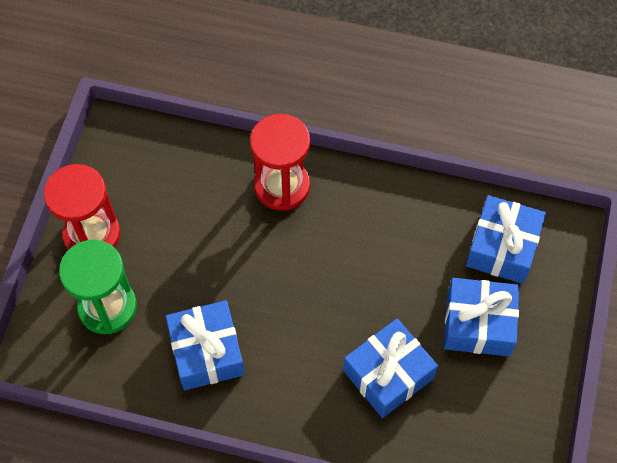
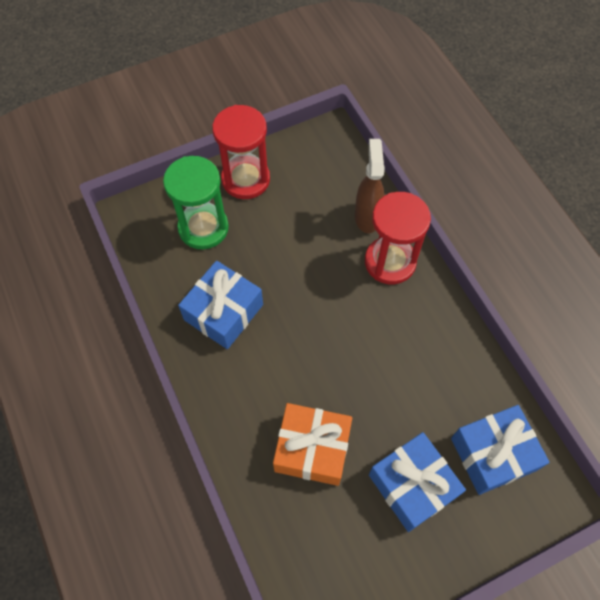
camera: 50 degrees right, 0 degrees up
blue gift [343,318,438,418] -> orange gift [273,403,352,486]
none -> brown spray bottle [355,139,385,233]

